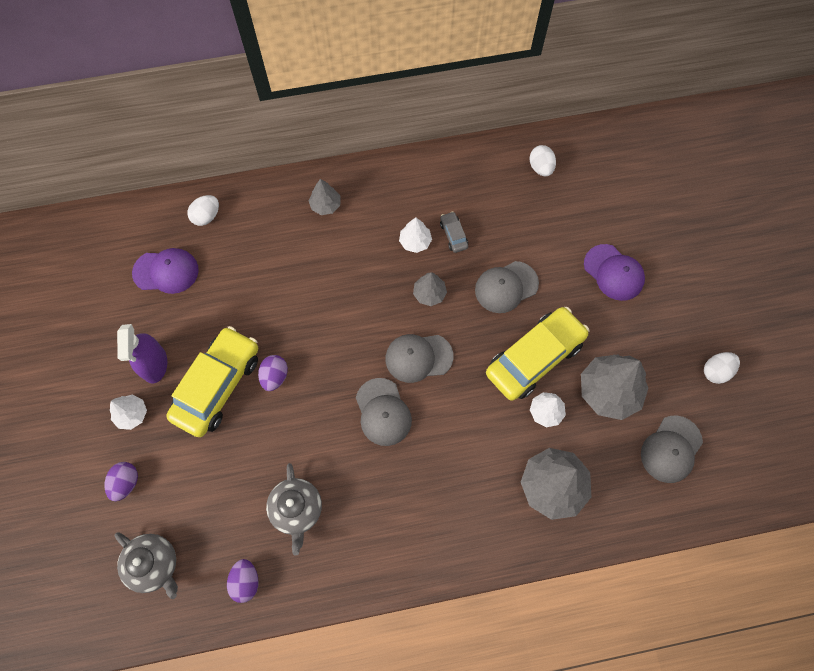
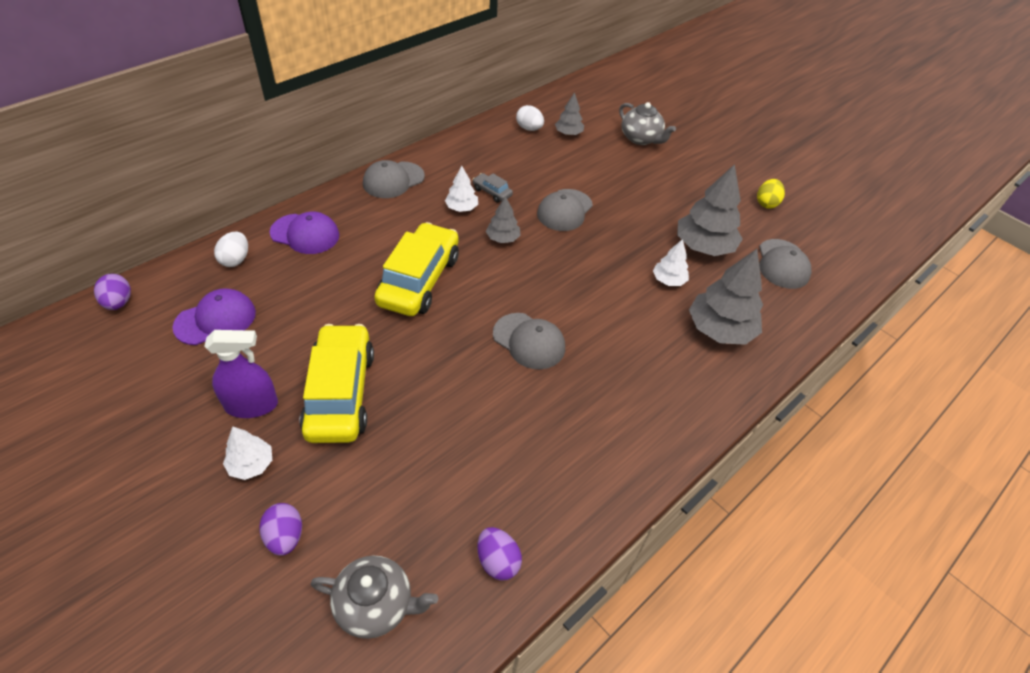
camera: 35 degrees left, 20 degrees down
purple spray bottle [117,324,168,384] -> purple spray bottle turned 60 degrees counterclockwise [204,330,278,418]
purple egg [258,355,288,391] -> purple egg moved to [94,274,131,310]
grey teapot [266,463,322,556] -> grey teapot moved to [619,102,676,145]
grey tree [309,179,341,215] -> grey tree moved to [555,92,584,136]
grey cap [385,334,454,383] -> grey cap moved to [363,160,425,198]
yellow car [486,307,589,401] -> yellow car moved to [374,222,459,316]
purple cap [584,244,645,301] -> purple cap moved to [270,211,339,254]
white egg [704,352,740,384] -> yellow egg [757,179,785,209]

